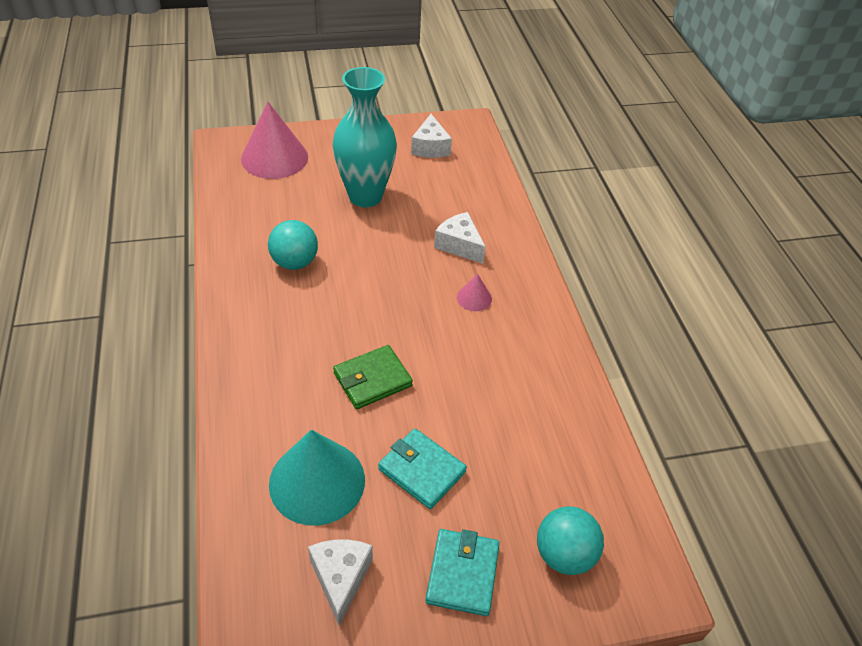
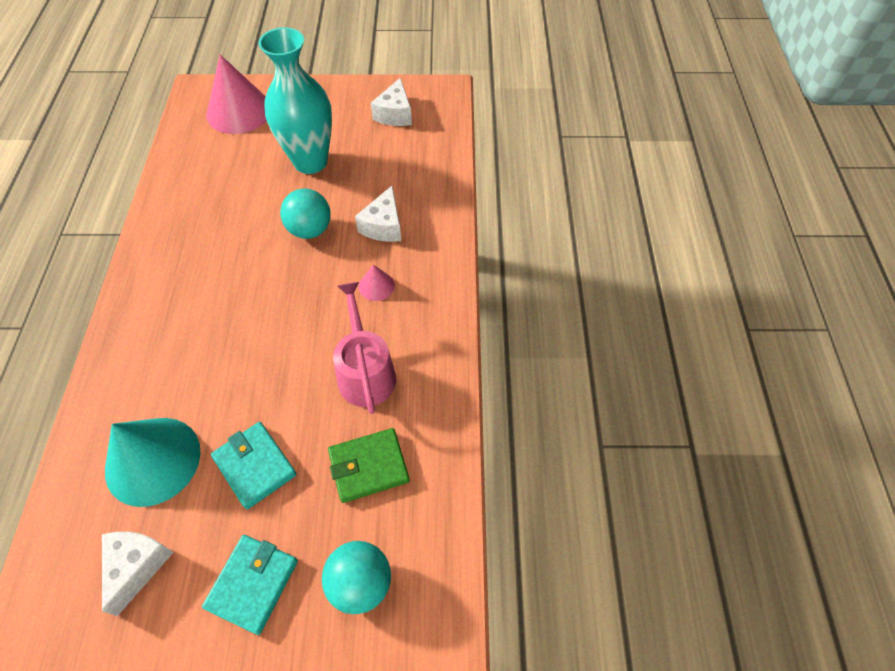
camera: 15 degrees right, 10 degrees up
turquoise ball [268,220,318,270] -> turquoise ball moved to [280,189,331,239]
green wallet [333,345,413,409] -> green wallet moved to [328,428,410,503]
white cheese [434,212,485,264] -> white cheese turned 135 degrees counterclockwise [355,186,401,242]
none -> pink watering can [333,282,396,414]

